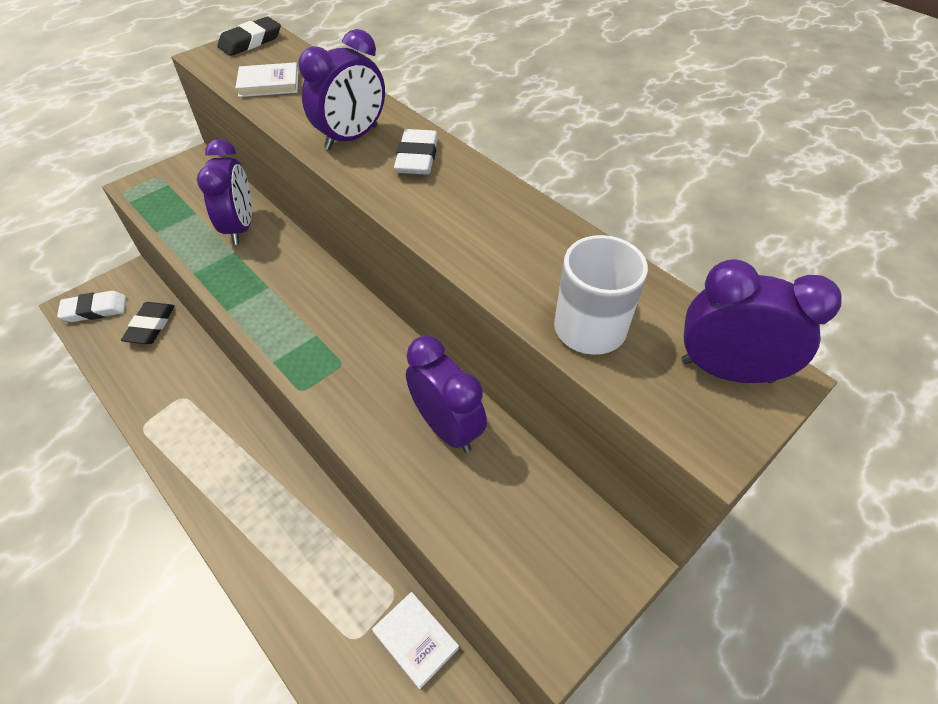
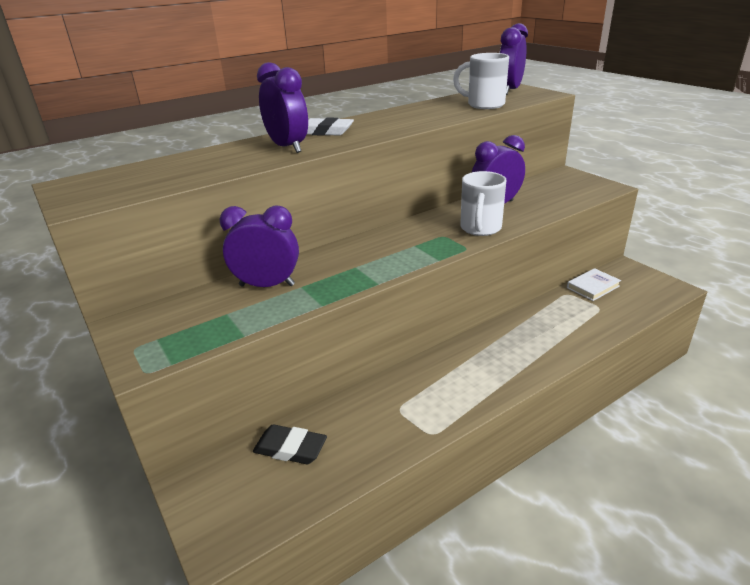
camera: 80 degrees left, 20 degrees down
white eraser [57,291,126,322] -> none
black eraser [217,17,281,56] -> none
white book [235,62,299,97] -> none
none -> white mug [460,171,506,236]

